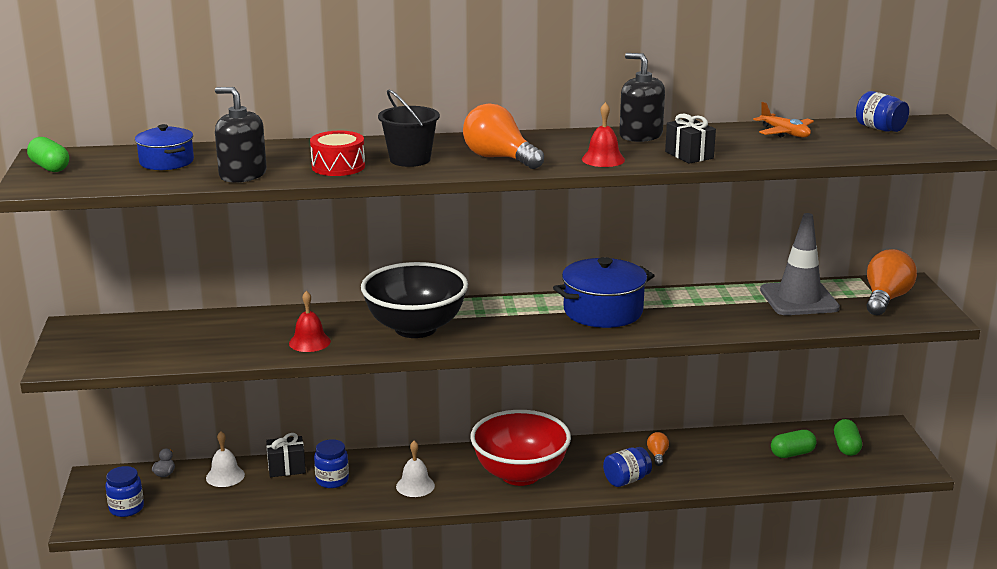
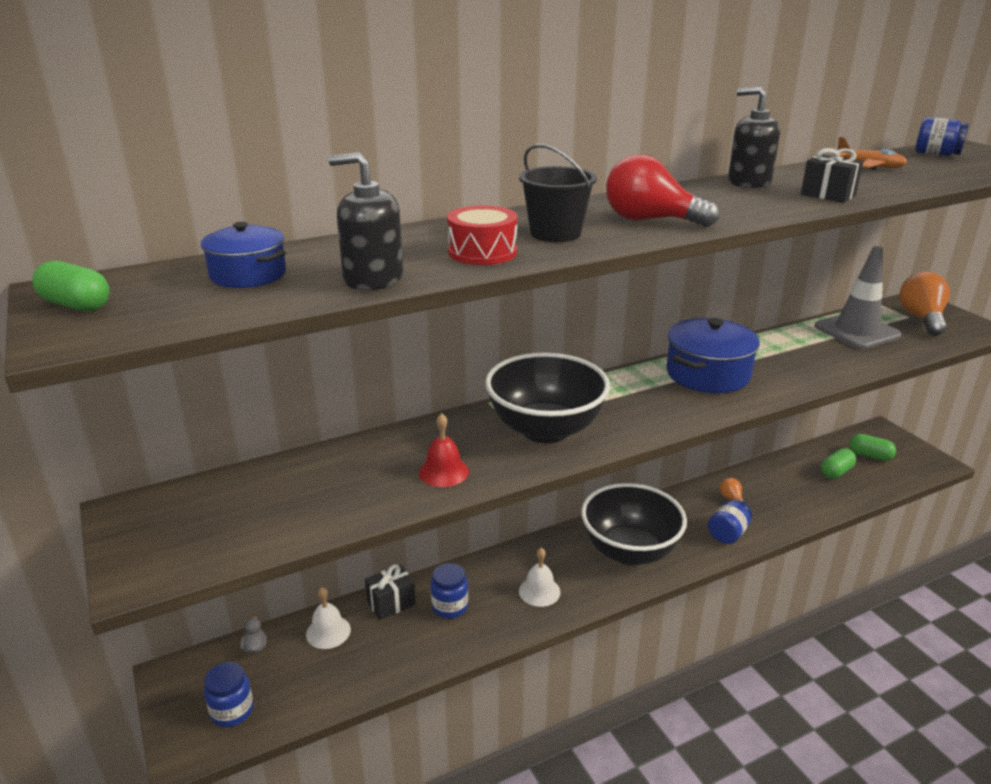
camera: 20 degrees left, 5 degrees up
orange light bulb [463,103,544,169] -> red light bulb [606,154,719,227]
red bowl [470,410,571,486] -> black bowl [581,483,687,565]
red bell [582,102,625,167] -> none
green capsule [834,419,862,456] -> green capsule turned 45 degrees counterclockwise [849,434,896,461]

